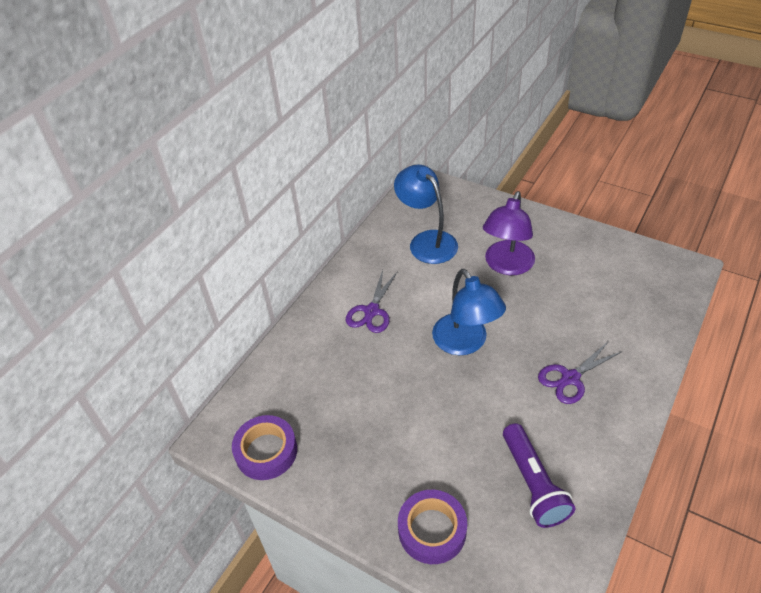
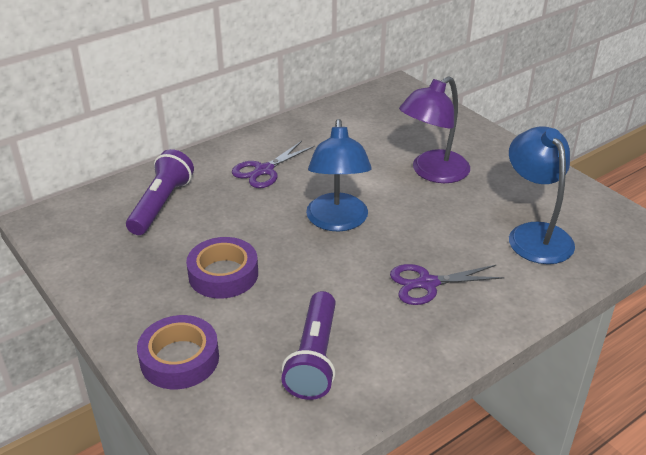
camera: 20 degrees right, 10 degrees down
purple tape [232,415,297,480] -> purple tape moved to [186,237,258,299]
blue lamp [394,165,458,264] -> blue lamp moved to [509,126,575,264]
none -> purple flashlight [126,149,194,235]

